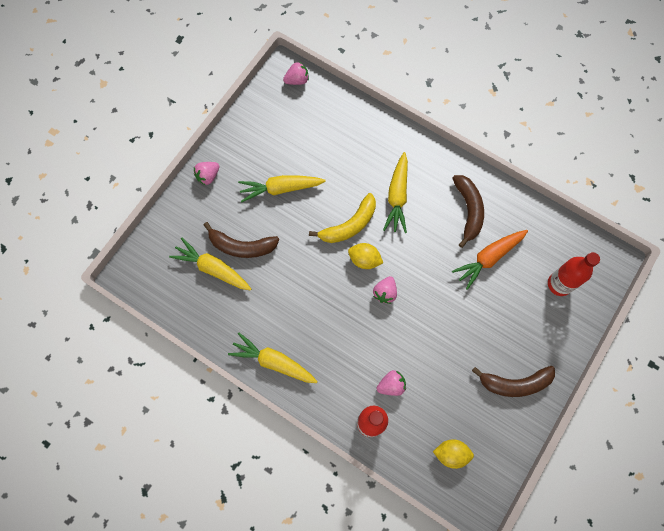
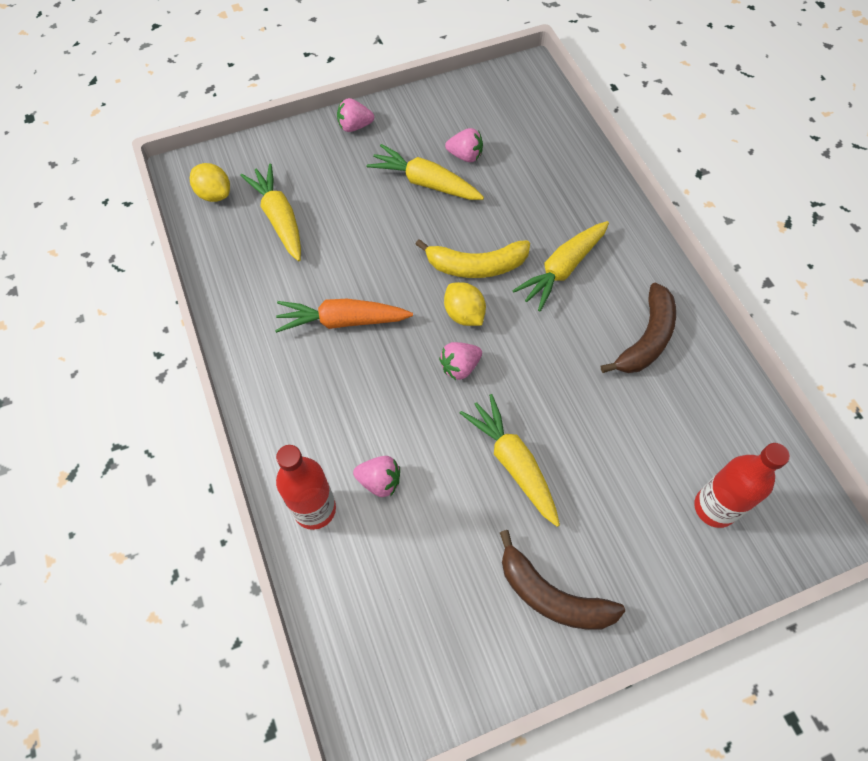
camera: 35 degrees right, 10 degrees down
brown banana [204,222,279,258] -> none
yellow carrot [228,333,318,383] -> yellow carrot moved to [460,394,560,527]
pink strawberry [283,62,309,85] -> pink strawberry moved to [445,128,483,162]
yellow lemon [433,439,474,469] -> yellow lemon moved to [190,163,230,202]
orange carrot [452,230,528,290] -> orange carrot moved to [275,299,413,333]

